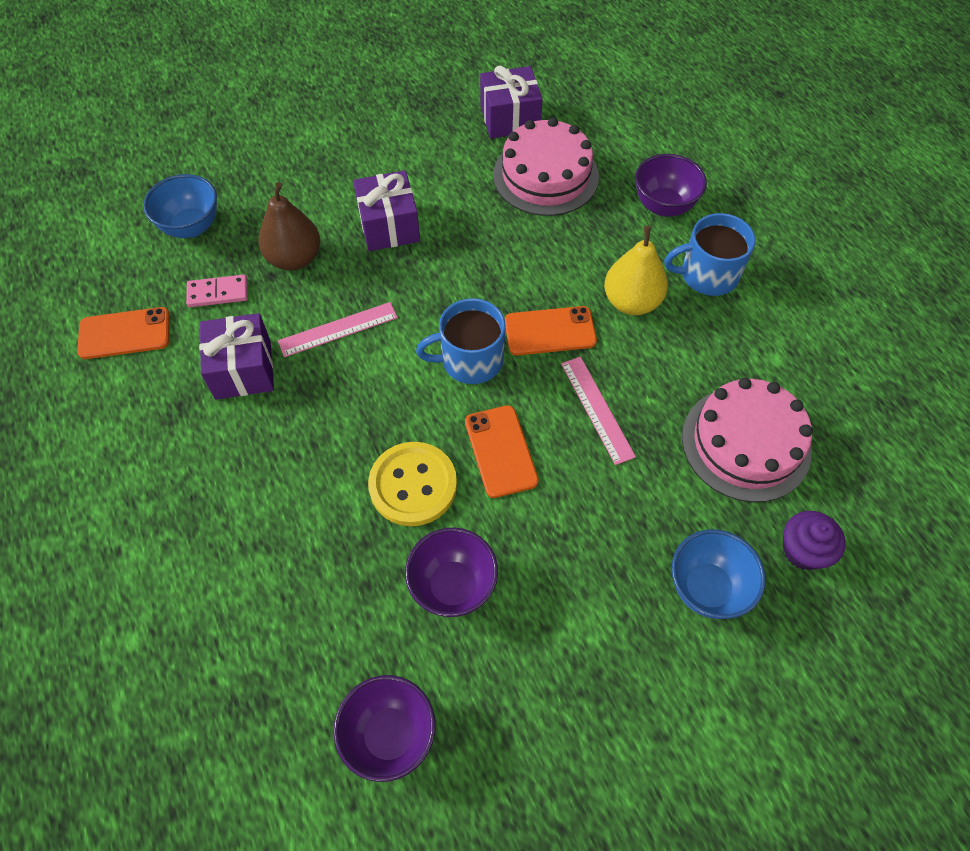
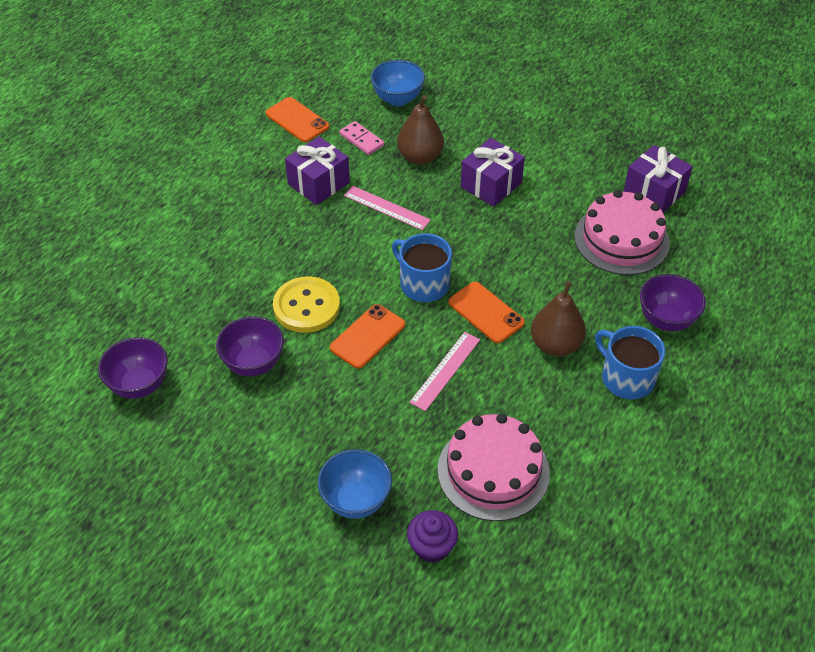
camera: 55 degrees right, 10 degrees down
yellow pear [604,226,668,315] -> brown pear [531,281,586,356]

